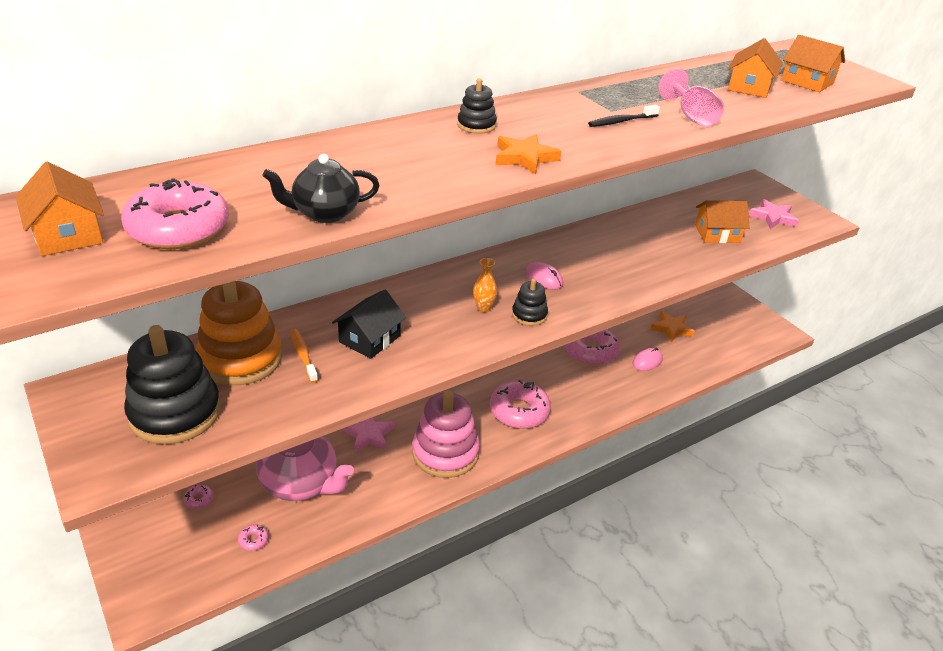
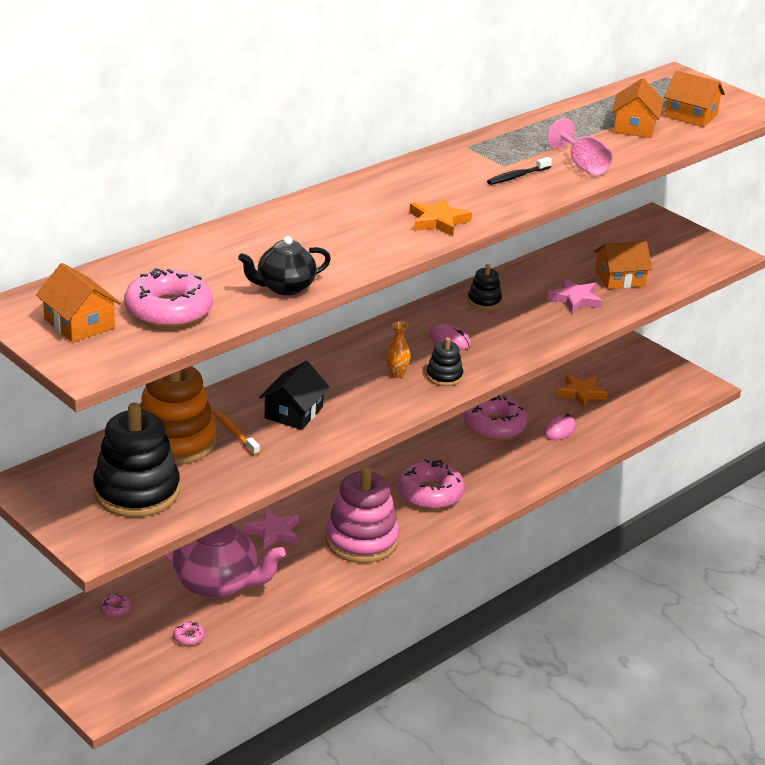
camera: 10 degrees left, 5 degrees down
black stacking toy [457,78,497,134] -> black stacking toy moved to [468,264,502,310]
pink star [749,199,799,229] -> pink star moved to [547,278,603,313]

